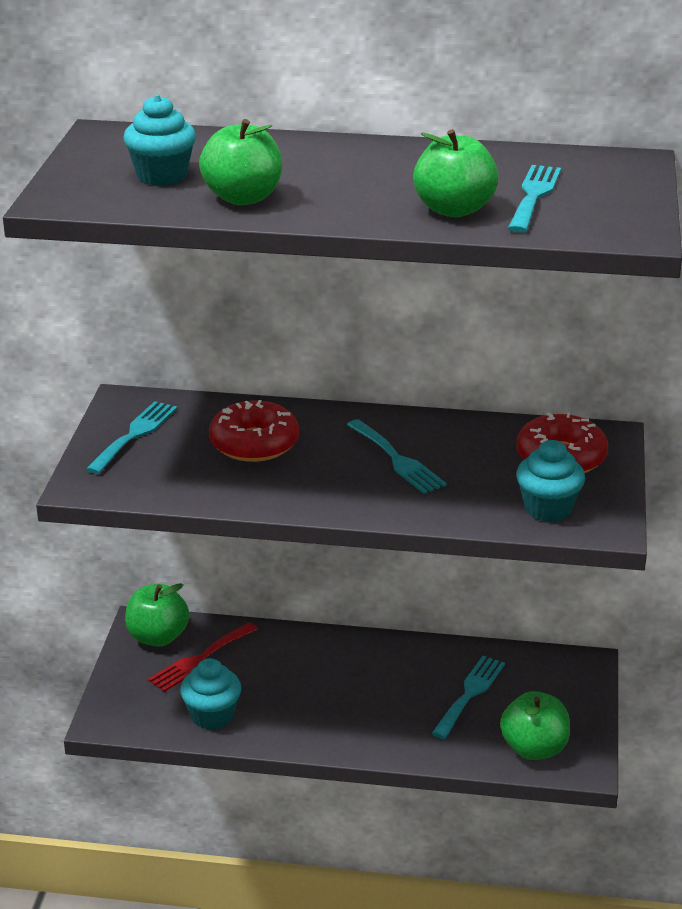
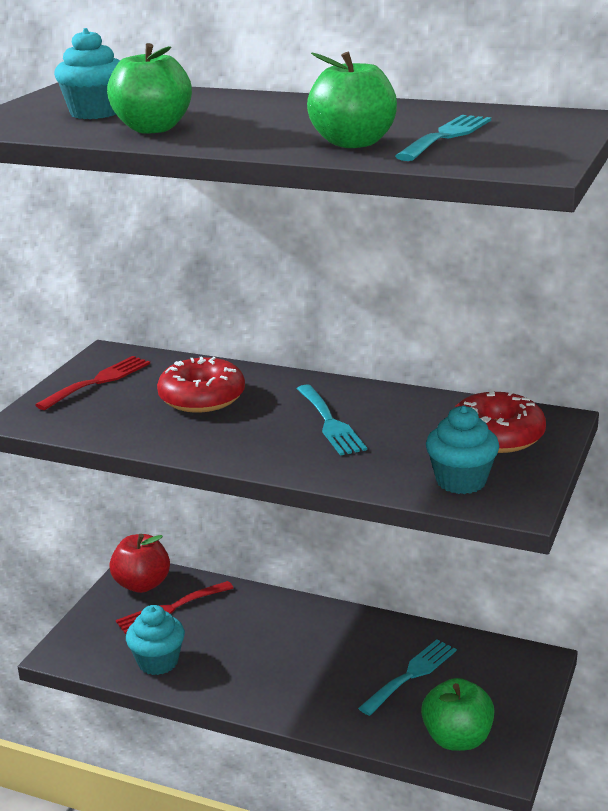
camera: 15 degrees right, 5 degrees down
turquoise fork [86,401,177,474] -> red fork [35,356,150,410]
green apple [125,583,189,647] -> red apple [109,534,170,593]

